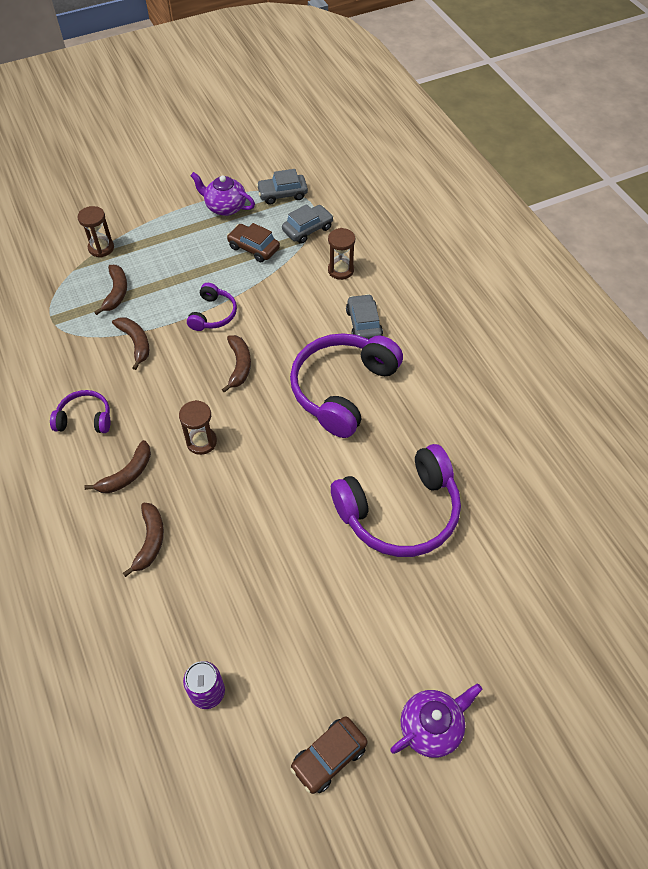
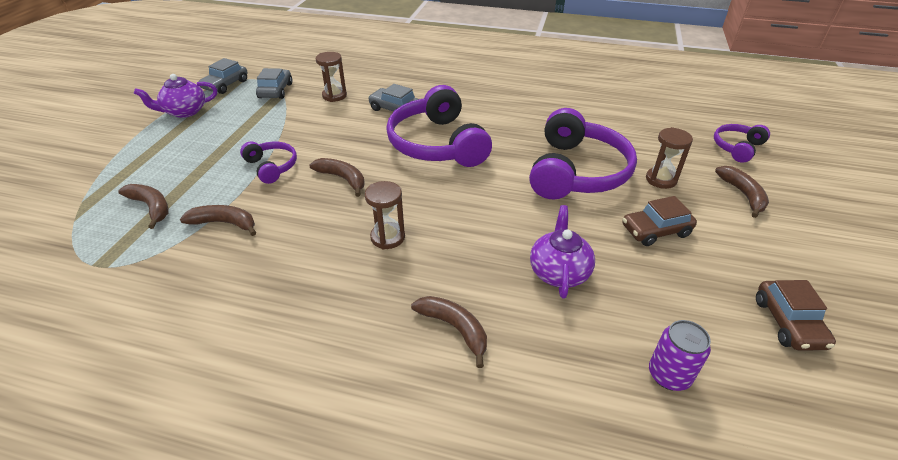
camera: 50 degrees left, 15 degrees down
purple headphones [50,390,111,433] -> purple headphones moved to [714,124,770,163]
brown hourglass [77,206,114,257] -> brown hourglass moved to [646,127,693,189]
brown banana [84,440,151,493] -> brown banana moved to [715,166,769,218]
brown car [227,223,280,262] -> brown car moved to [623,196,697,246]
purple teapot [390,683,482,758] -> purple teapot moved to [530,205,595,299]

